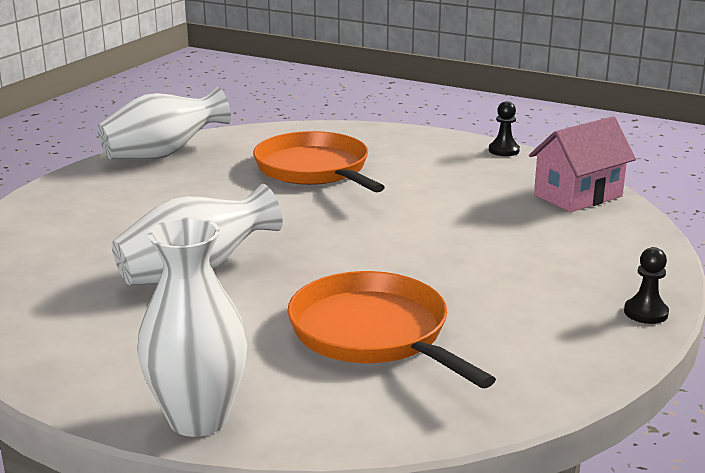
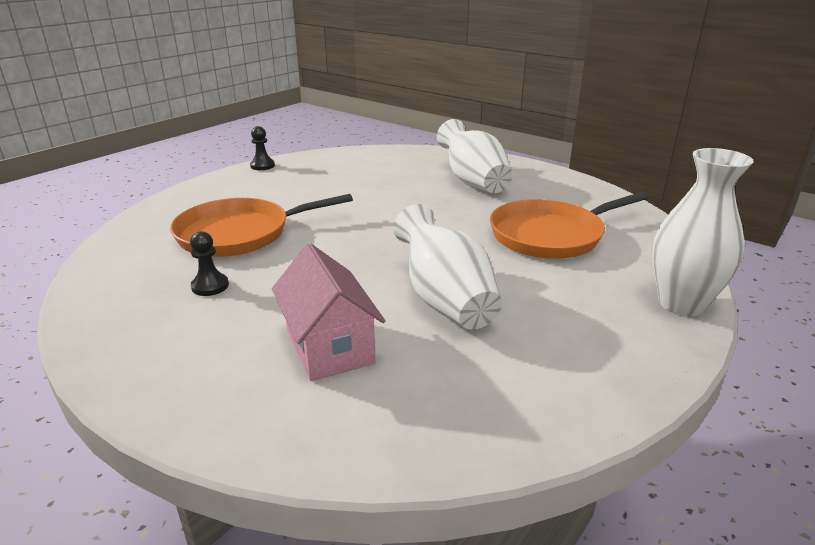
camera: 80 degrees left, 5 degrees up
white vase [97,86,231,160] -> white vase moved to [437,119,512,193]
pink house [529,116,636,212] -> pink house moved to [272,243,385,381]
black pawn [624,247,669,324] -> black pawn moved to [190,231,229,296]

